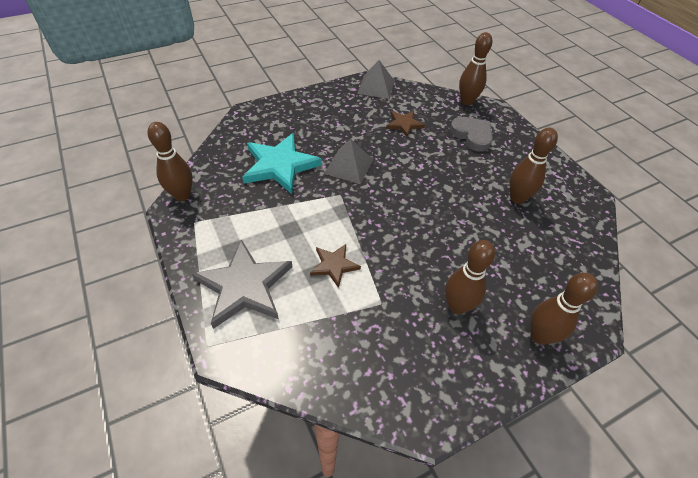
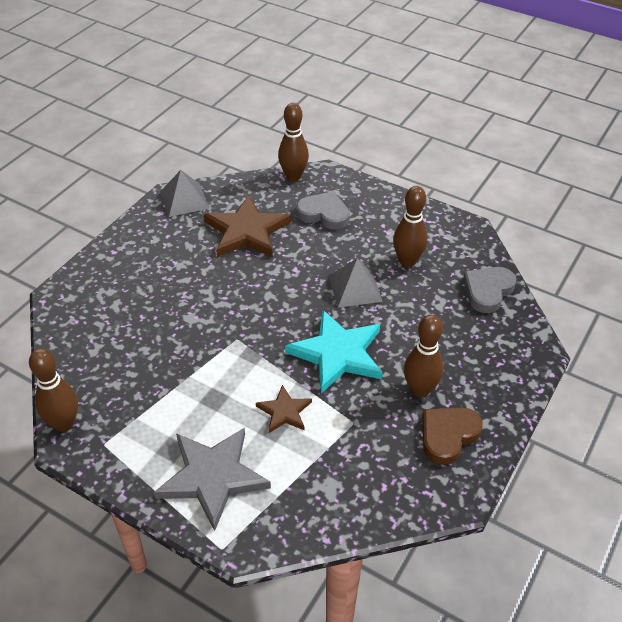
camera: 30 degrees left, 5 degrees down
turquoise star [242,133,322,194] -> turquoise star moved to [285,309,383,393]
grey pyramid [324,139,374,184] -> grey pyramid moved to [329,258,383,308]
brown star [386,111,425,137] -> brown star [204,195,291,257], size x1.88
brown bowling pin [530,273,598,345] -> none
none -> brown heart [423,407,483,465]
none -> grey heart [463,267,516,313]

